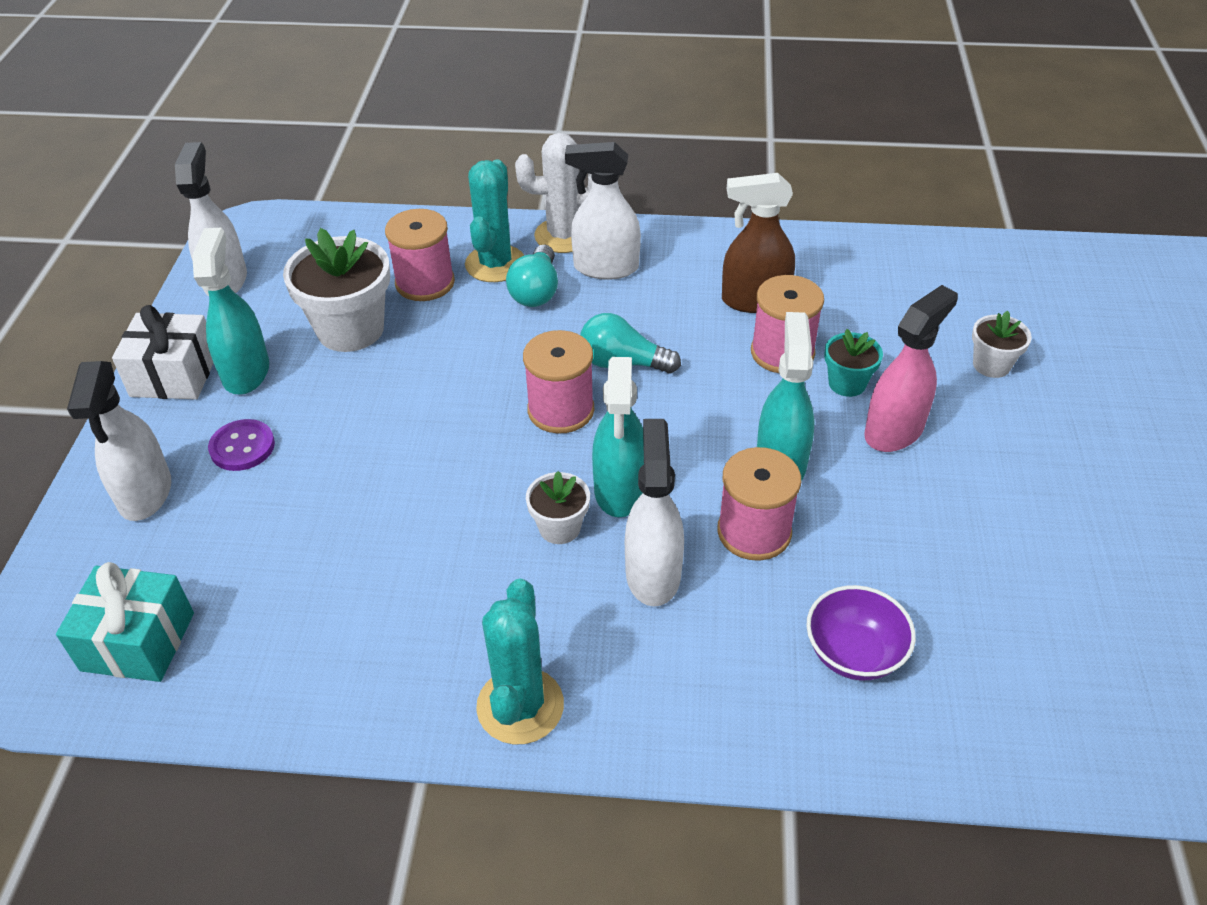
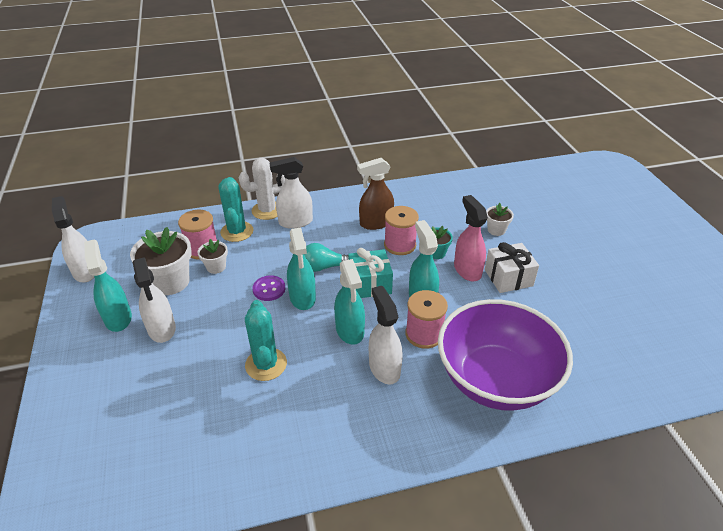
camera: 20 degrees left, 5 degrees down
turquoise gift [56,562,194,682] -> turquoise gift moved to [348,248,393,298]
white spray bottle [67,361,171,521] -> white spray bottle moved to [132,258,176,343]
white gift [112,305,213,399] -> white gift moved to [485,242,539,293]
purple button [208,419,275,471] -> purple button moved to [252,275,285,301]
turquoise cactus [476,579,564,745] -> turquoise cactus moved to [245,300,287,381]
turquoise light bulb [506,245,558,307] -> none
pink spool [523,330,594,434] -> turquoise spray bottle [287,228,316,310]
white flower pot [526,471,590,544] -> white flower pot moved to [197,239,228,274]
purple bowl [806,585,916,680] -> purple bowl [438,299,573,411], size x2.36
pink spray bottle [864,285,958,452] -> pink spray bottle turned 45 degrees counterclockwise [454,195,488,281]

